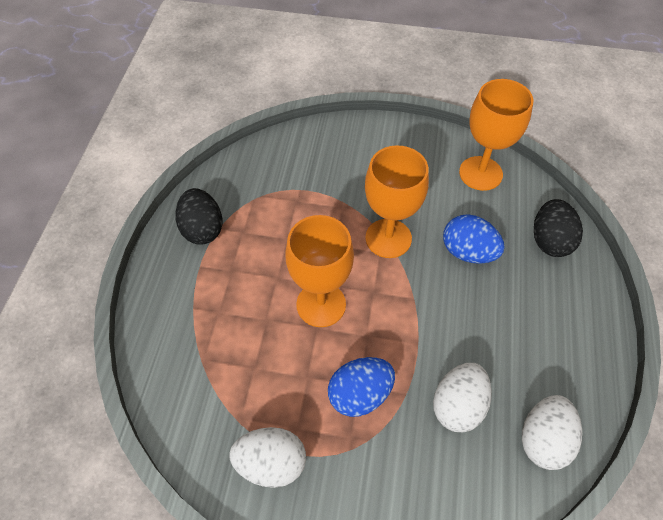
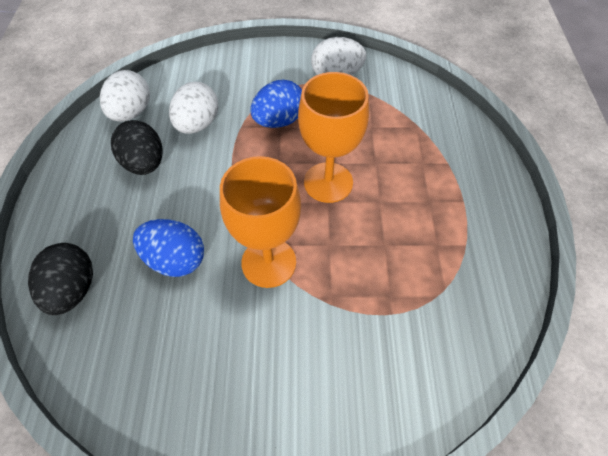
camera: 170 degrees right, 0 degrees up
black egg [175,188,223,245] -> black egg moved to [111,120,162,175]
orange goblet [459,79,533,191] -> none

